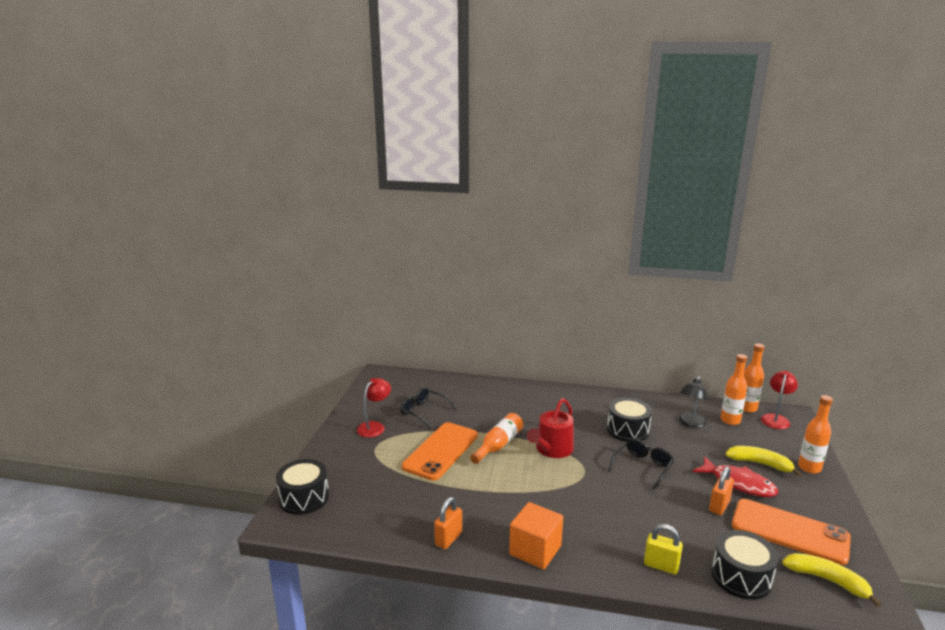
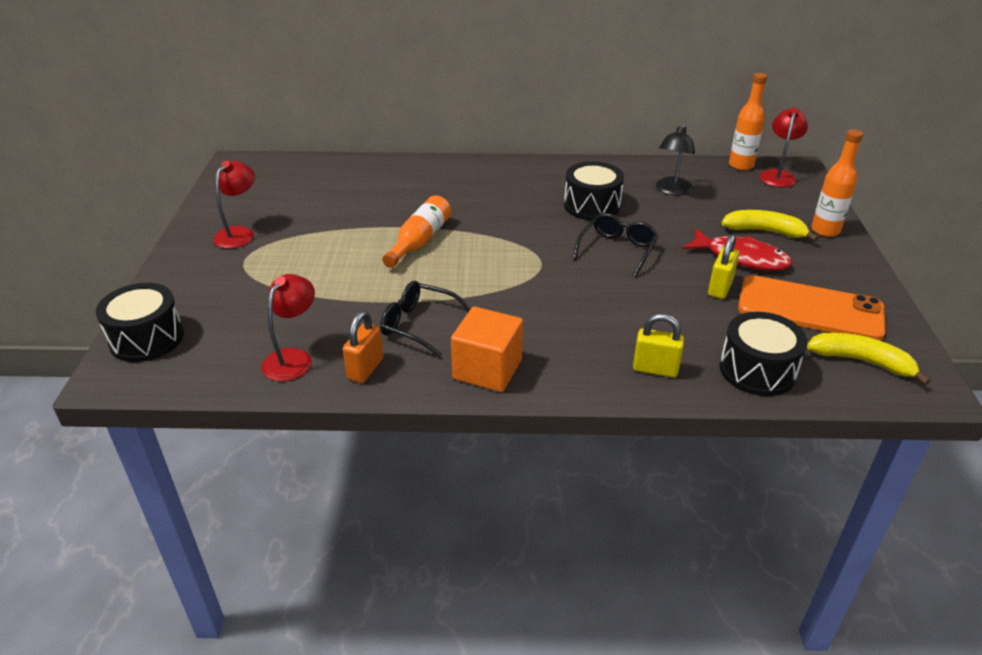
camera: 10 degrees left, 15 degrees up
black glasses [400,387,456,429] -> black glasses moved to [380,281,470,357]
orange phone [402,422,478,481] -> none
red watering can [527,398,574,458] -> none
orange padlock [709,467,734,515] -> yellow padlock [708,234,739,299]
orange bottle [720,354,747,425] -> none
none -> red lamp [261,274,315,381]

